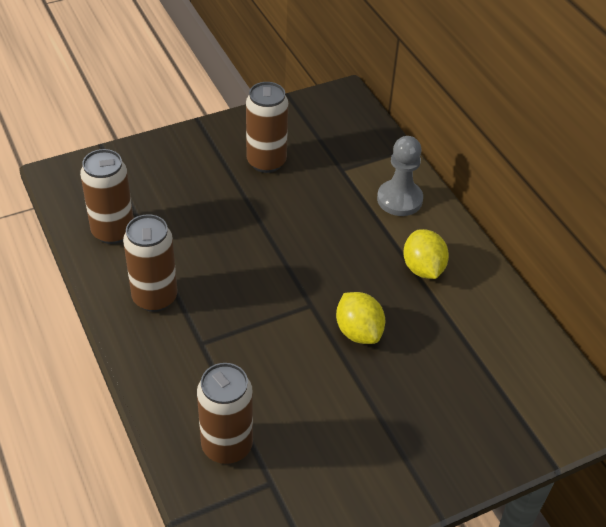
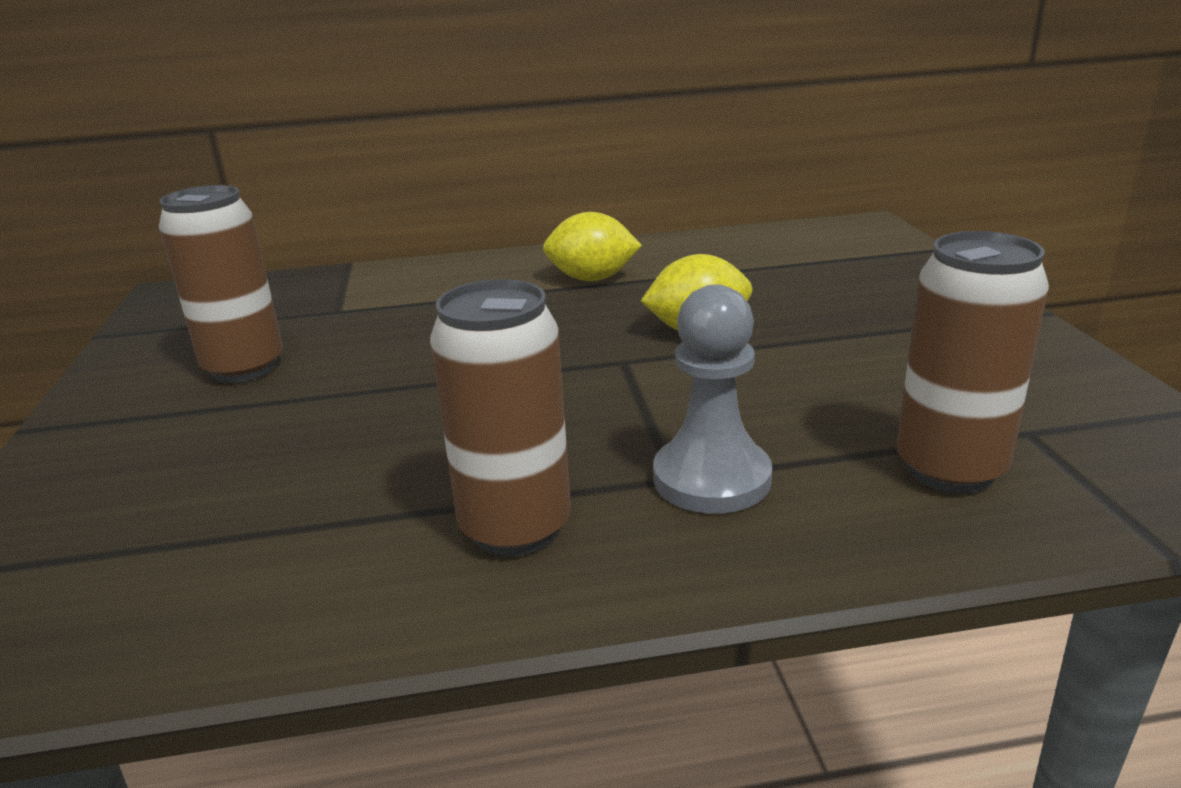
camera: 70 degrees left, 20 degrees down
brown can [80,149,133,244] -> none
grey pawn [377,136,423,216] -> grey pawn moved to [653,284,772,514]

